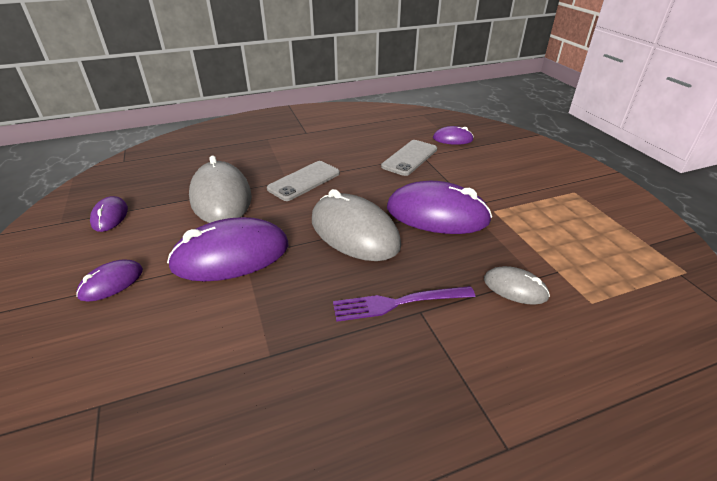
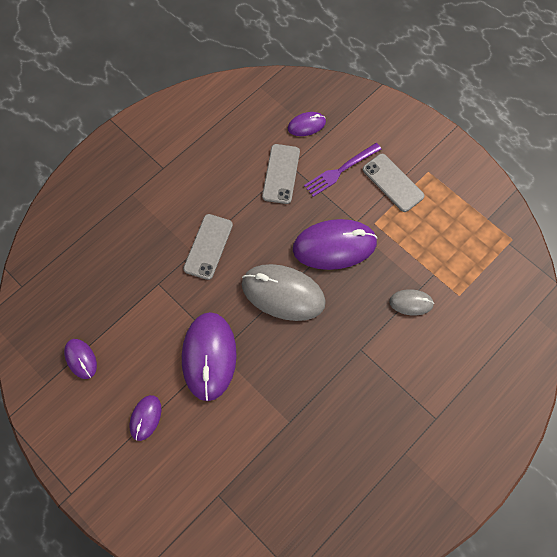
camera: 25 degrees left, 30 degrees up
purple mouse [167,217,288,281] -> purple mouse turned 45 degrees counterclockwise [182,312,237,401]
grey mouse [189,156,252,223] -> none
purple fork [333,286,475,322] -> purple fork moved to [304,143,381,197]
none -> grey phone [363,154,424,212]

